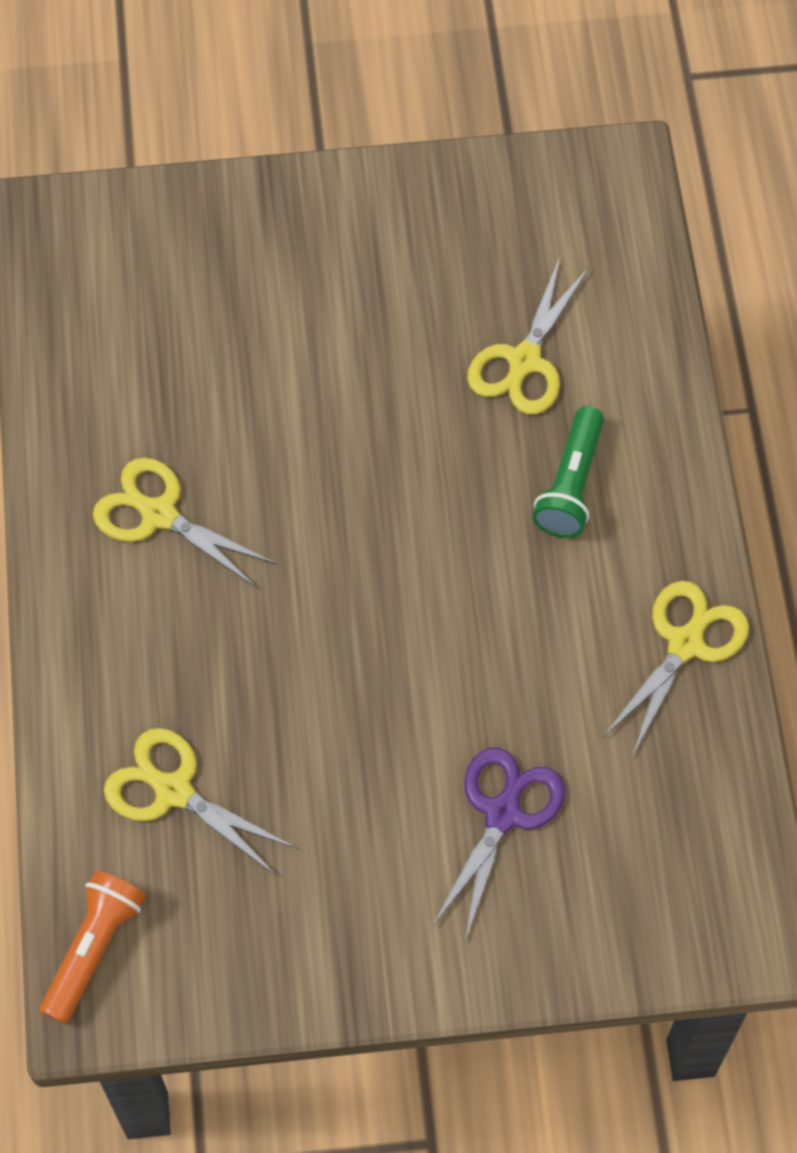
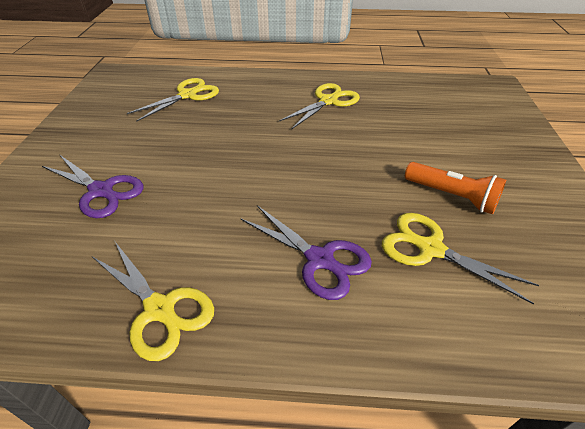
camera: 100 degrees right, 20 degrees down
orange flashlight [40,870,146,1024] -> orange flashlight moved to [405,162,506,214]
green flashlight [532,406,604,538] -> purple scissors [241,205,372,300]

